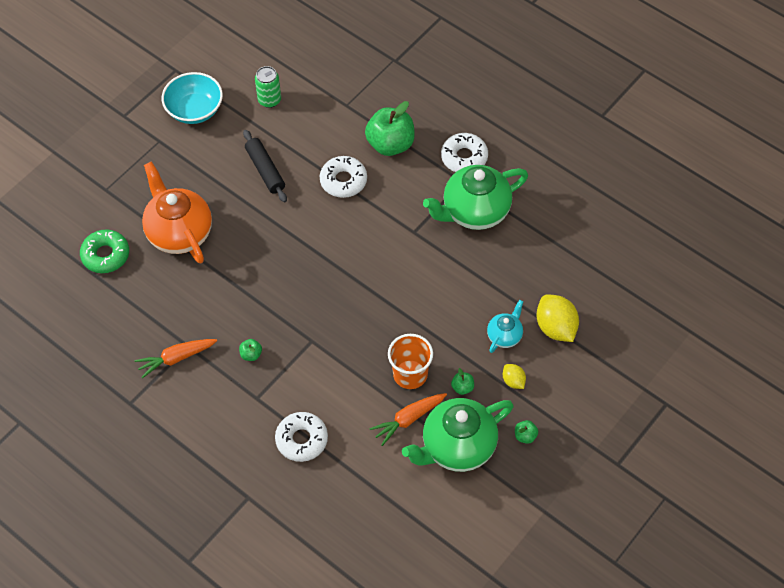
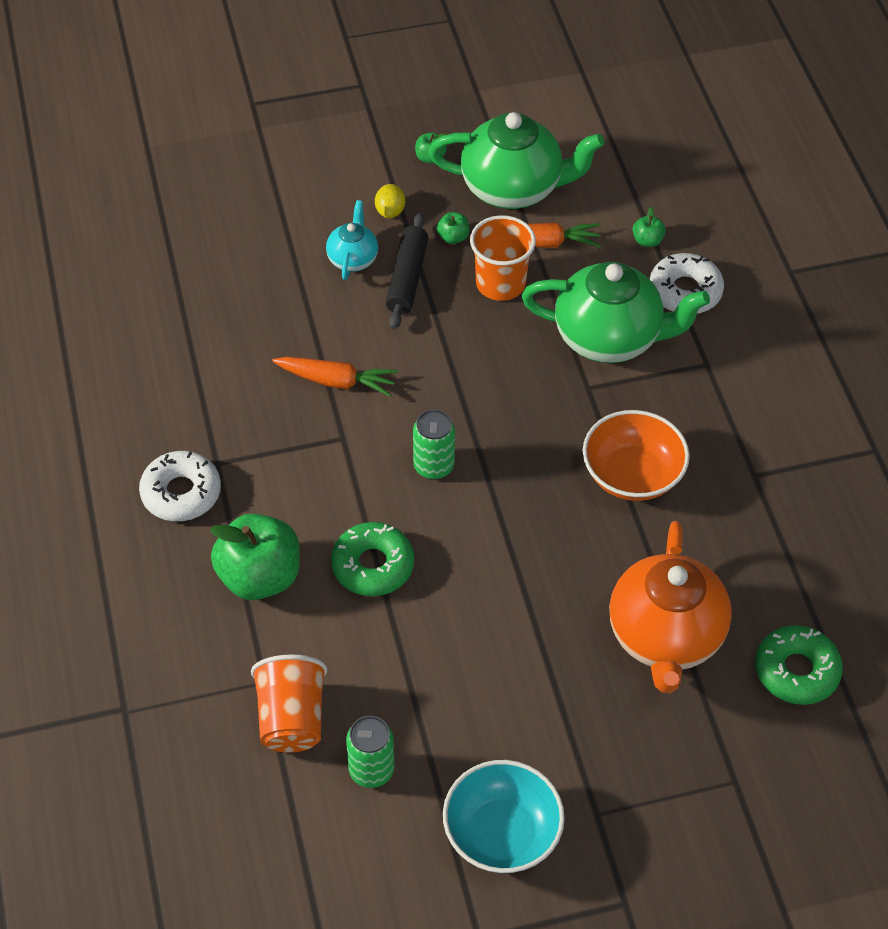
camera: 145 degrees left, 5 degrees down
orange carrot [135,339,217,379] -> orange carrot moved to [272,357,398,397]
green apple [239,339,262,361] -> green apple moved to [633,207,666,247]
black rolling pin [243,130,287,202] -> black rolling pin moved to [386,213,428,329]
white donut [320,156,367,198] -> green donut [331,522,414,596]
green teapot [423,165,528,230] -> green teapot moved to [522,262,710,363]
turquoise teapot [487,300,523,353] -> turquoise teapot turned 120 degrees clockwise [326,200,378,280]
yellow lemon [536,294,579,342] -> none
none -> orange cup [251,655,327,753]
none -> green can [413,409,455,480]
none -> orange bowl [583,410,690,501]

